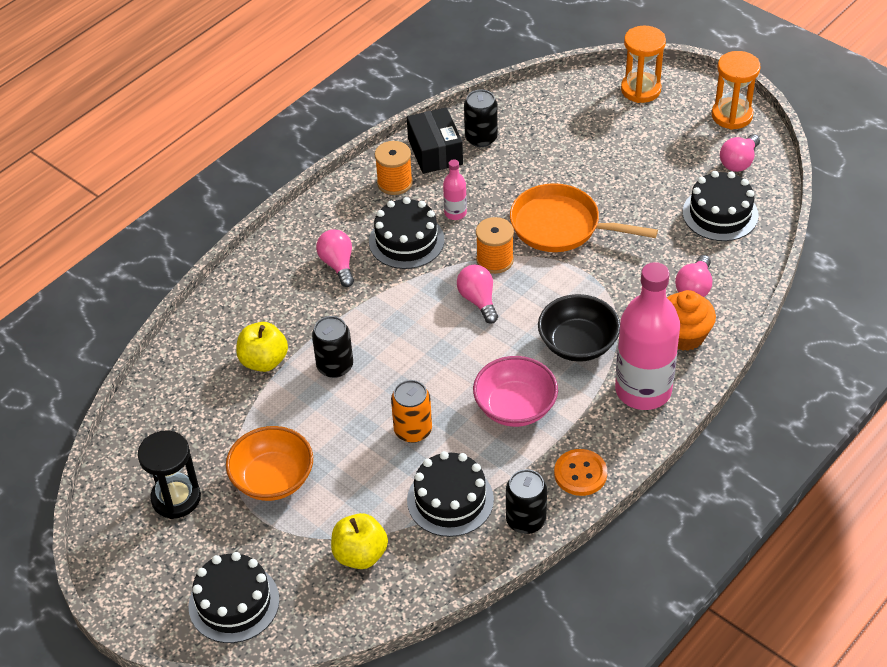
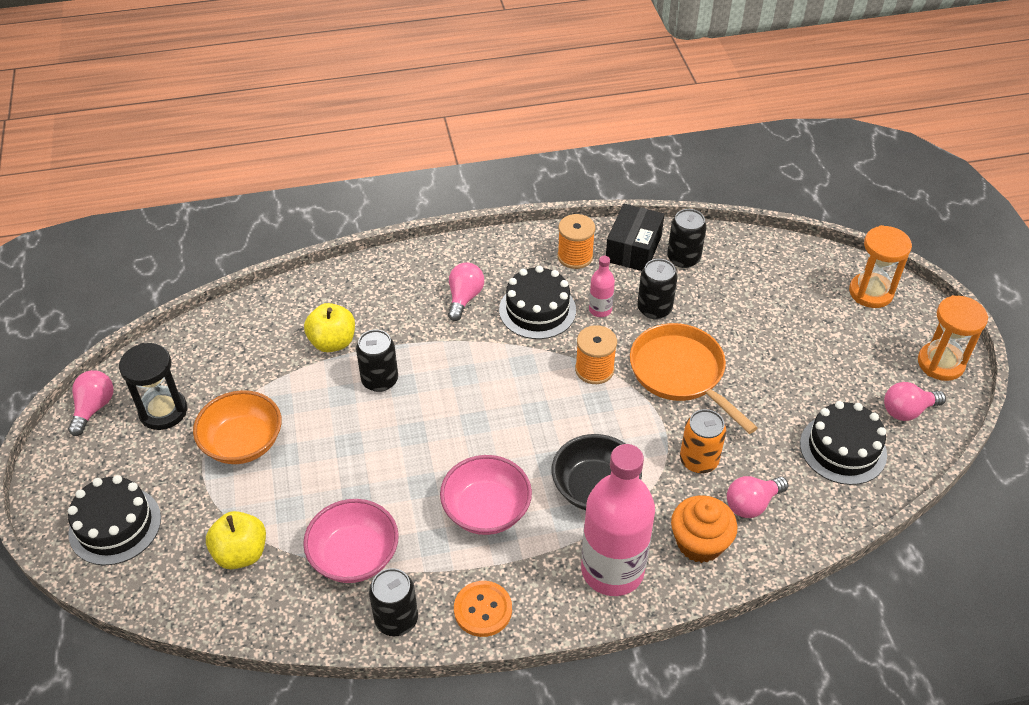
camera: 35 degrees right, 0 degrees up
orange can [391,380,432,443] -> orange can moved to [680,409,726,473]
black cake [407,451,494,537] -> pink bowl [303,499,399,583]
pink light bulb [457,265,498,324] -> pink light bulb moved to [68,370,114,436]
none -> black can [637,259,677,319]

